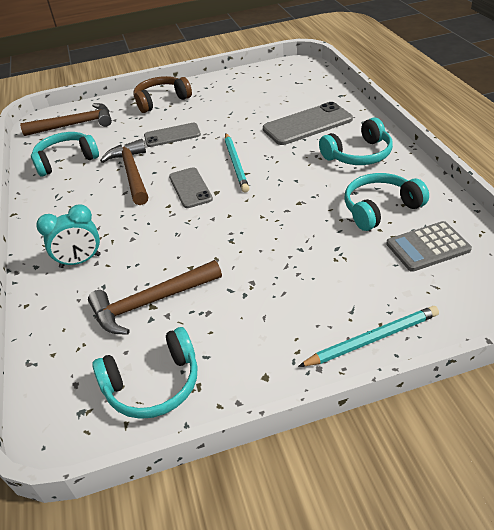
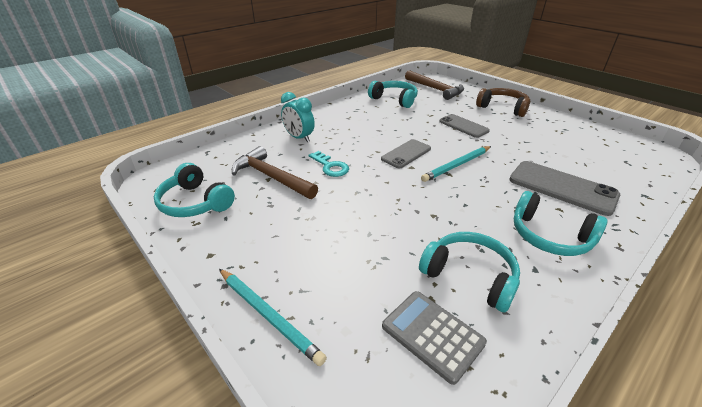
camera: 60 degrees right, 5 degrees down
brown hammer [100,139,148,205] -> none
none -> turquoise key [309,151,349,177]

